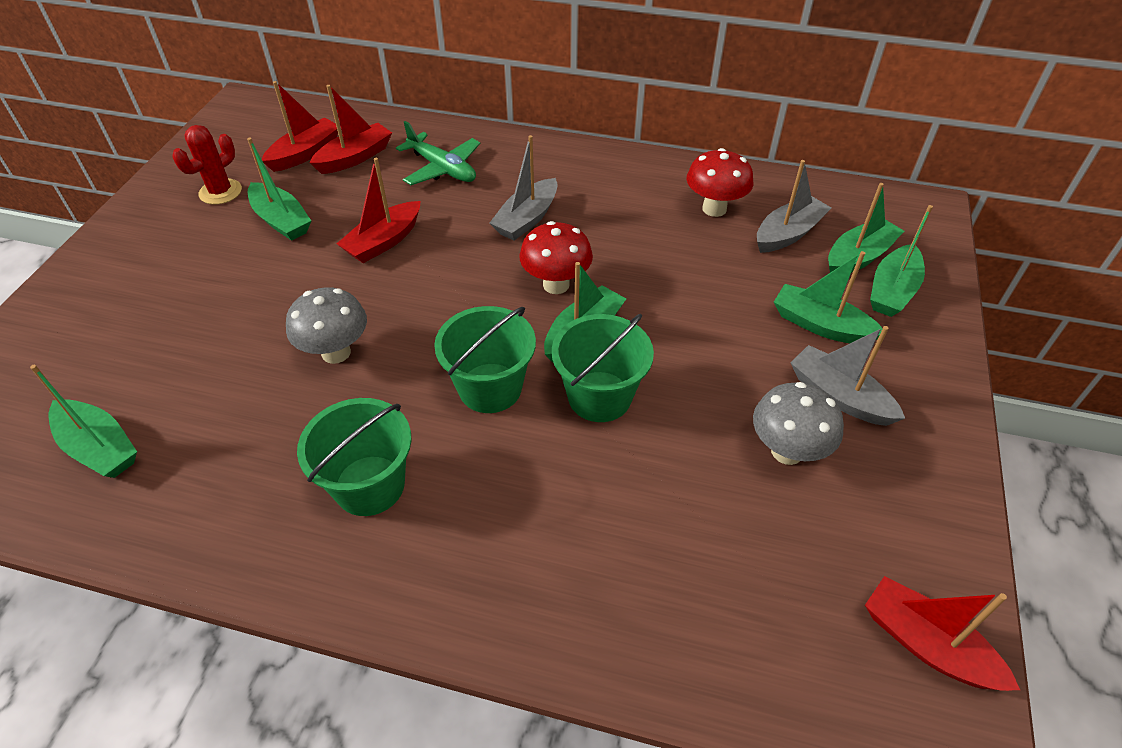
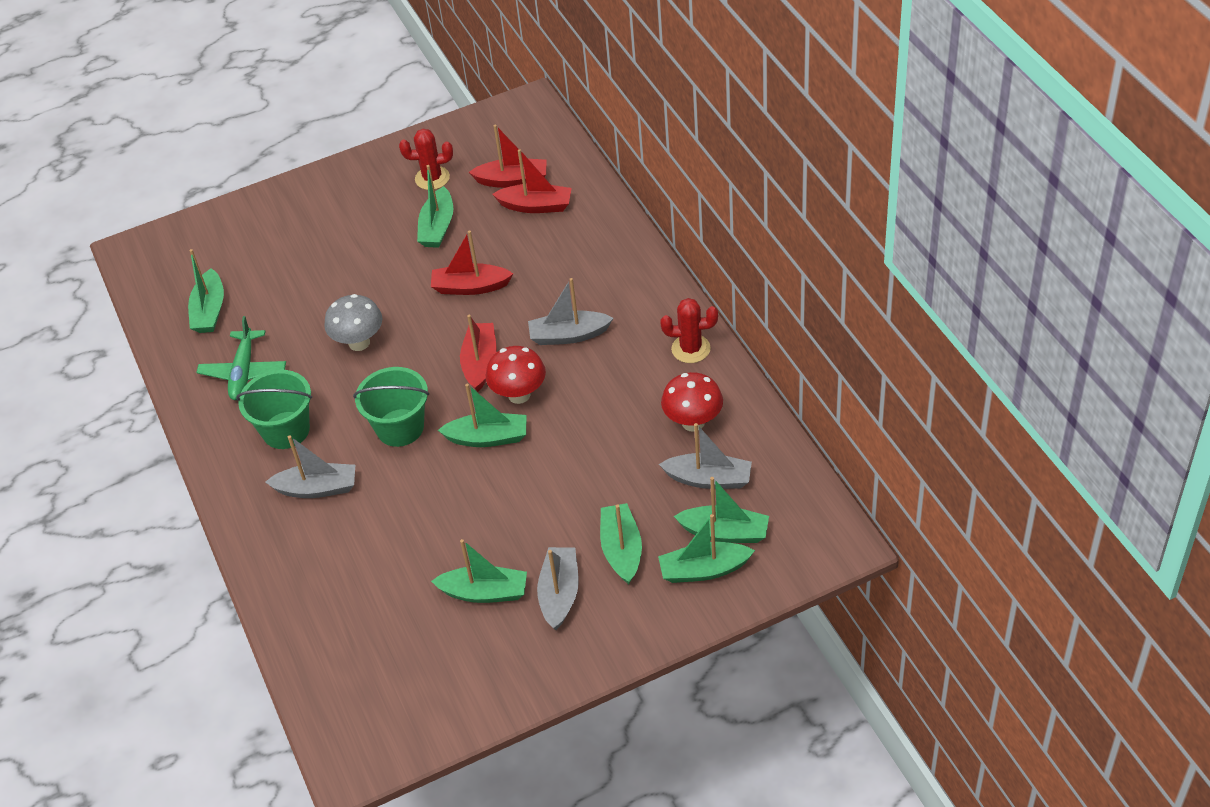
camera: 55 degrees right, 0 degrees up
green plane [396,121,480,185] -> green plane moved to [196,316,286,400]
green bucket [552,314,654,422] -> none
grey mushroom [753,382,844,465] -> green boat [431,539,527,603]
red boat [865,576,1020,691] -> red boat moved to [460,315,497,392]
none -> grey boat [266,435,355,498]
none -> red cactus [660,298,718,363]

